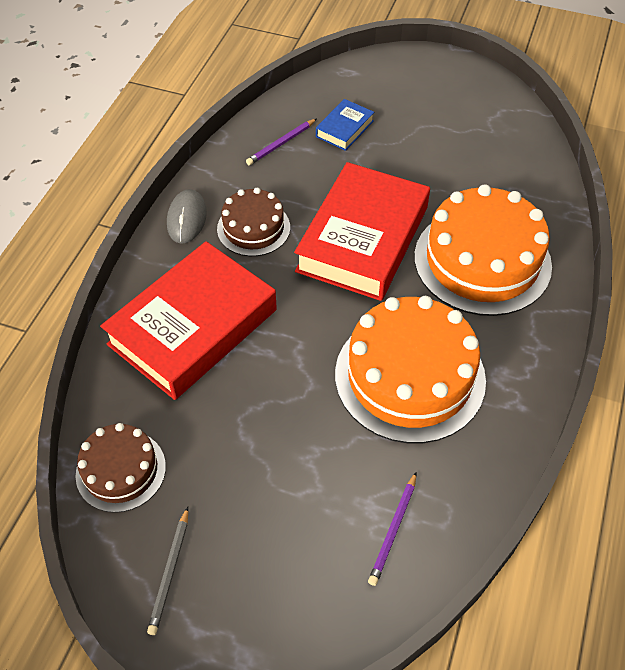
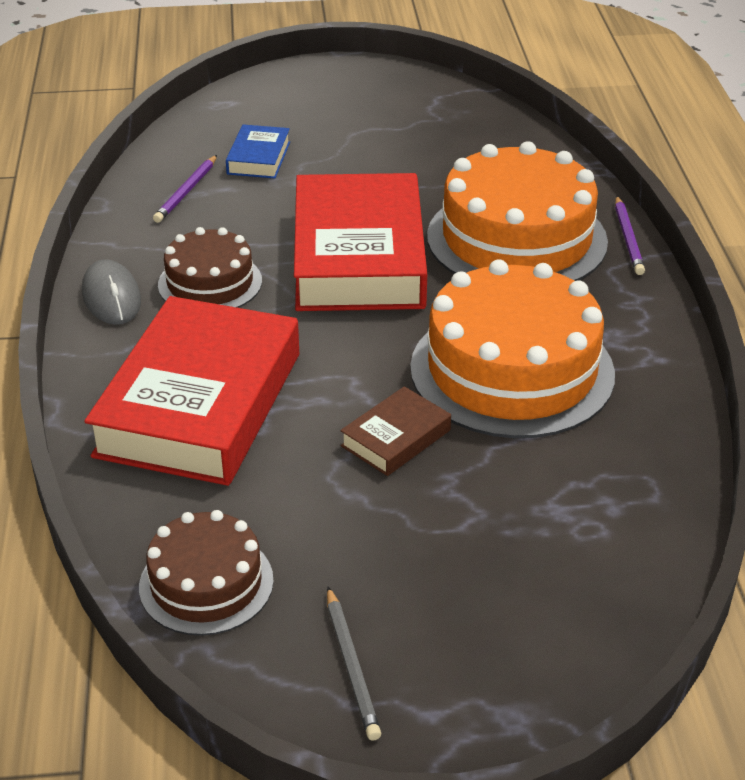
camera: 25 degrees left, 15 degrees down
purple pencil [368,472,416,586] -> purple pencil moved to [615,196,645,275]
none -> brown book [340,386,451,476]

